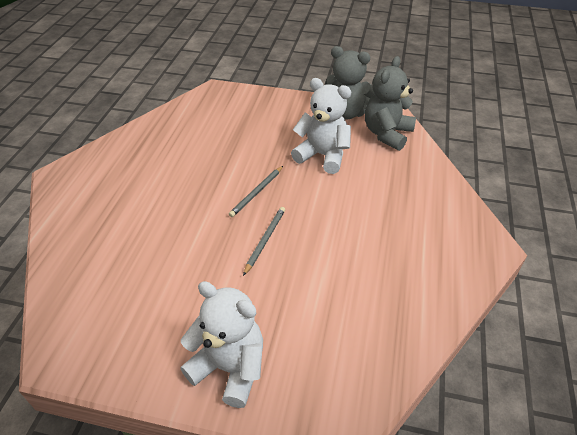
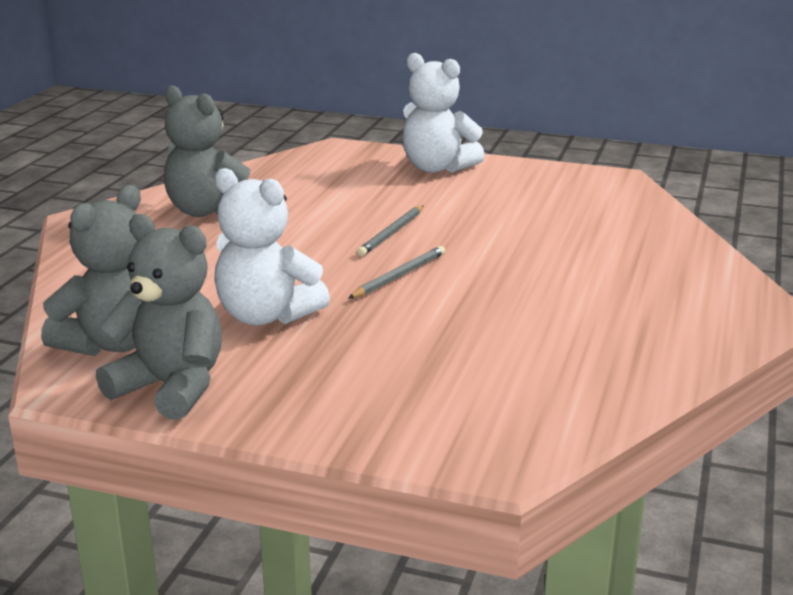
camera: 175 degrees left, 20 degrees down
none -> grey teddy bear [164,85,250,217]

